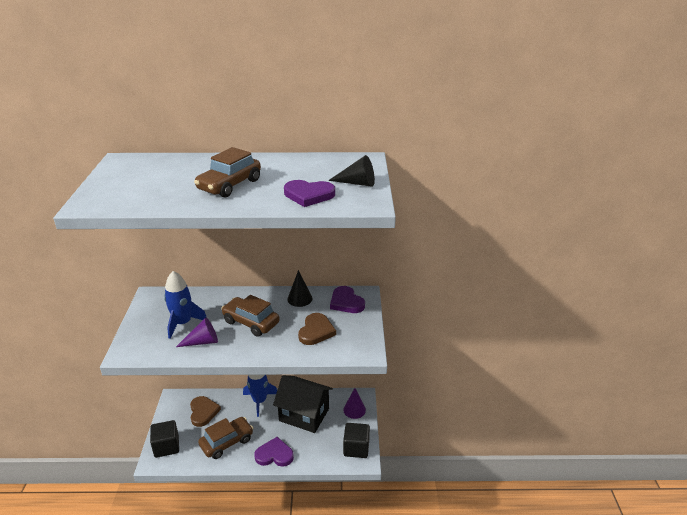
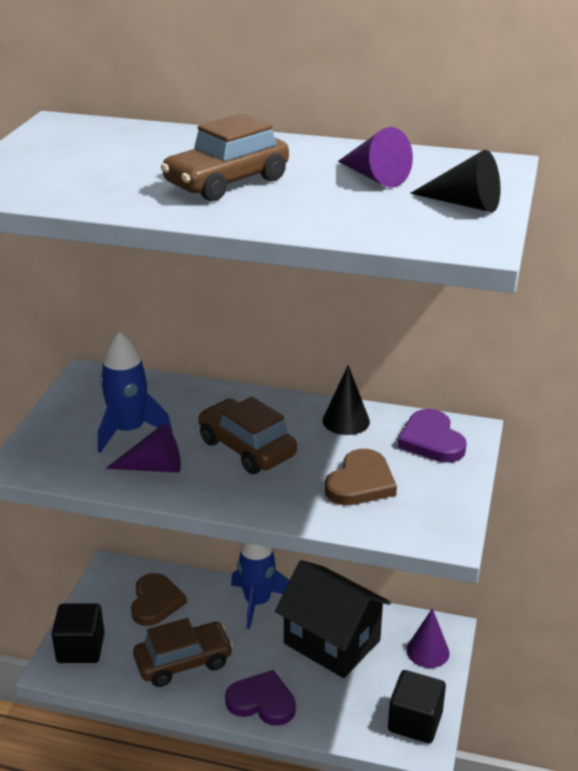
camera: 15 degrees right, 0 degrees up
purple heart [284,180,335,207] -> none
none -> purple cone [338,127,413,187]

